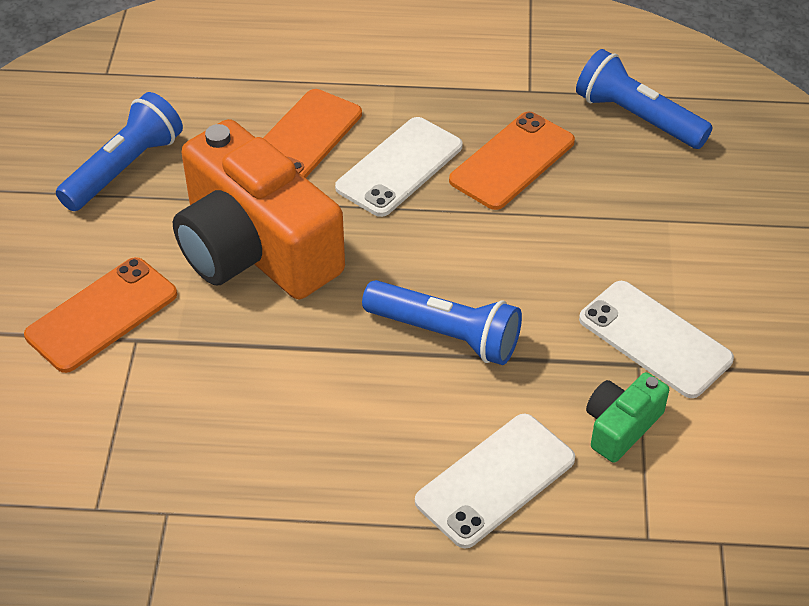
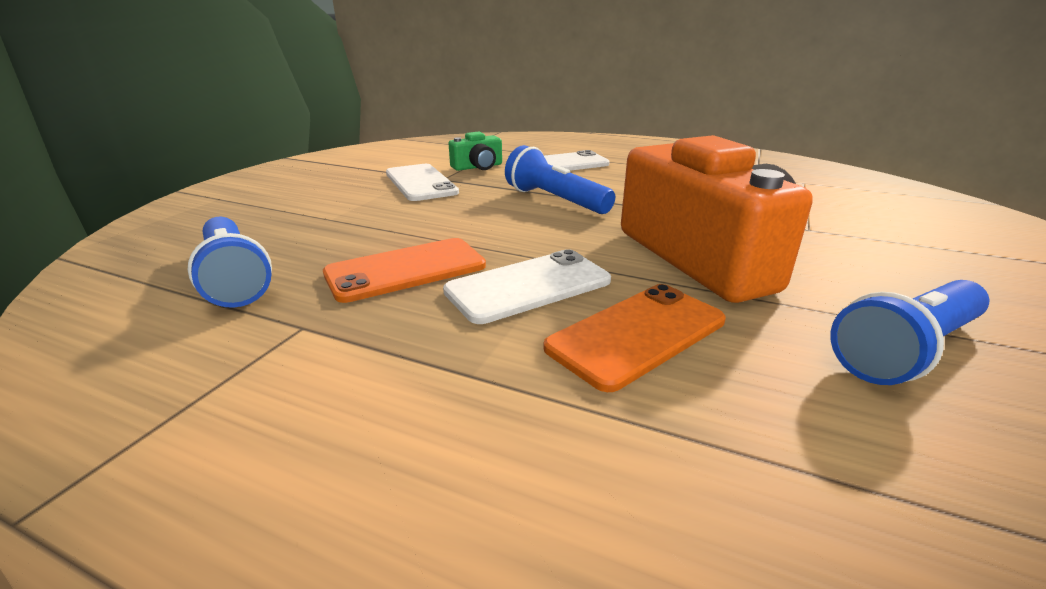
camera: 160 degrees left, 20 degrees down
orange phone [24,257,177,373] -> none

